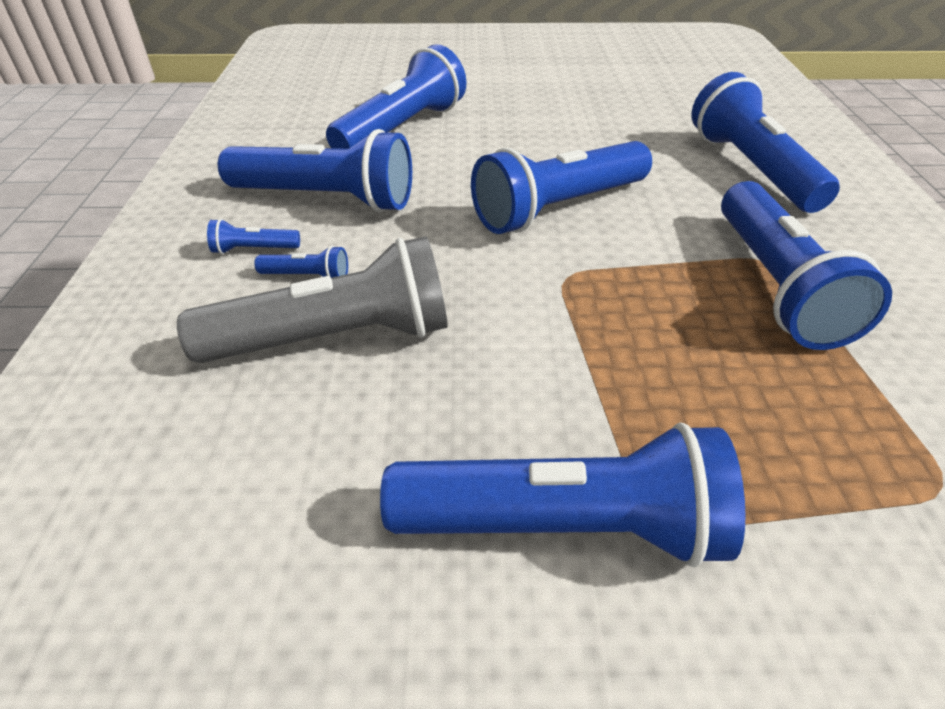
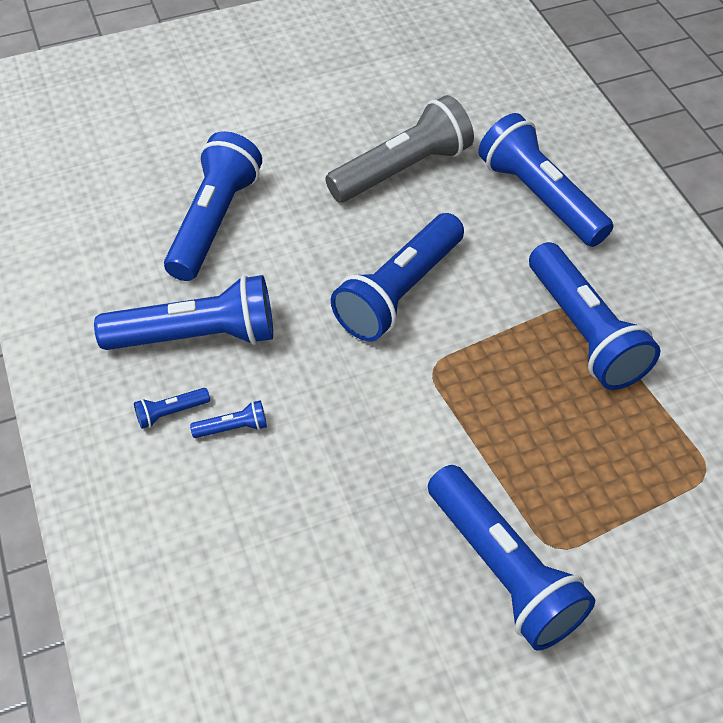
camera: 20 degrees left, 10 degrees up
grey flashlight [177,236,448,363] -> grey flashlight moved to [325,95,474,202]
blue flashlight [380,423,746,567] -> blue flashlight turned 75 degrees clockwise [428,465,595,651]

